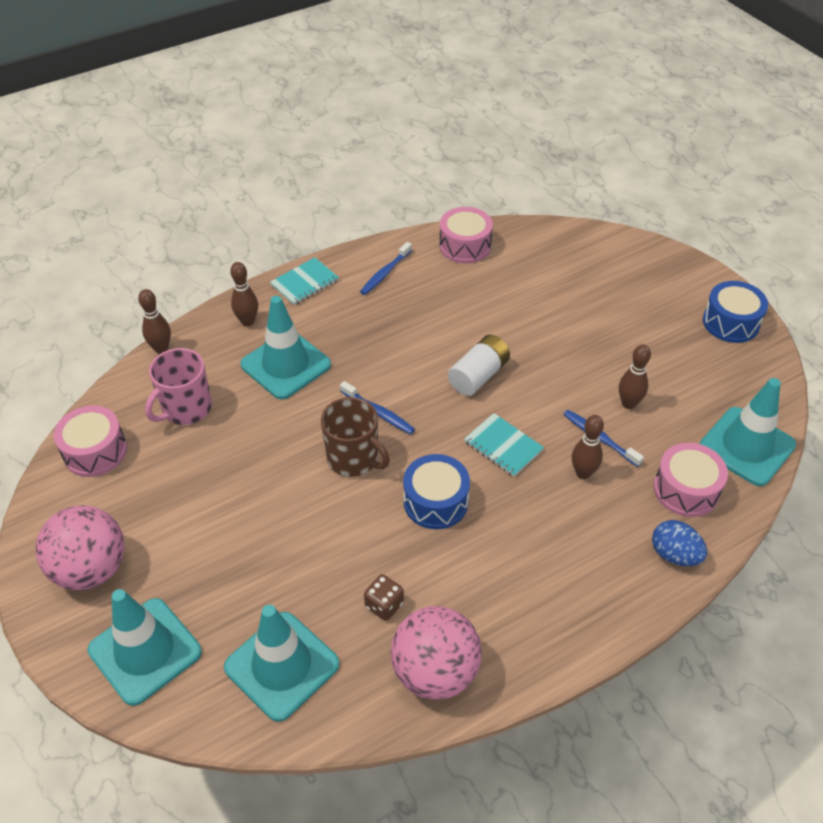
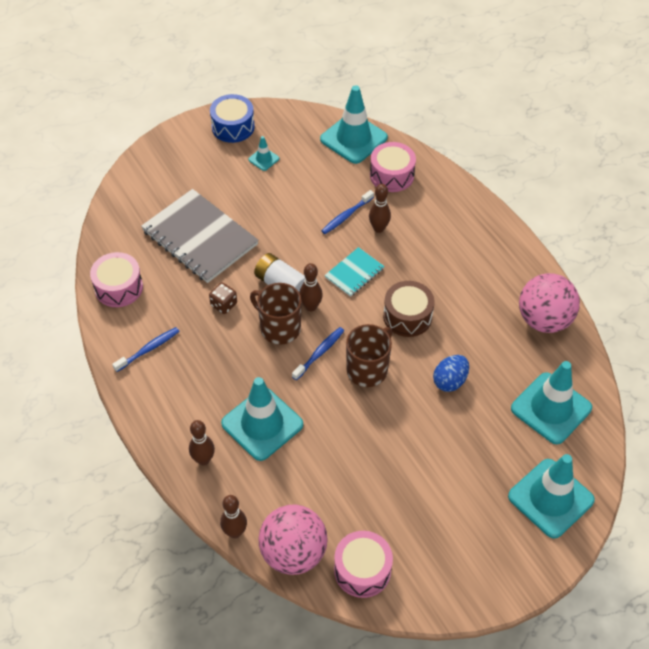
camera: 90 degrees left, 5 degrees up
pink ball [36,505,124,590] -> pink ball moved to [258,504,328,575]
pink mug [145,348,212,425] -> none
turquoise notebook [270,257,339,305] -> none
blue toothbrush [360,242,412,295] -> blue toothbrush turned 75 degrees counterclockwise [112,327,180,372]
brown dice [364,574,404,621] -> brown dice moved to [209,283,237,314]
blue drum [403,454,470,529] -> brown drum [383,281,435,337]
brown bowling pin [619,344,651,409] -> brown bowling pin moved to [300,263,323,311]
blue egg [652,520,707,566] -> blue egg moved to [433,355,469,392]
none -> grey notebook [141,189,259,283]
none -> turquoise traffic cone [248,136,279,171]
none -> brown mug [250,283,302,345]

